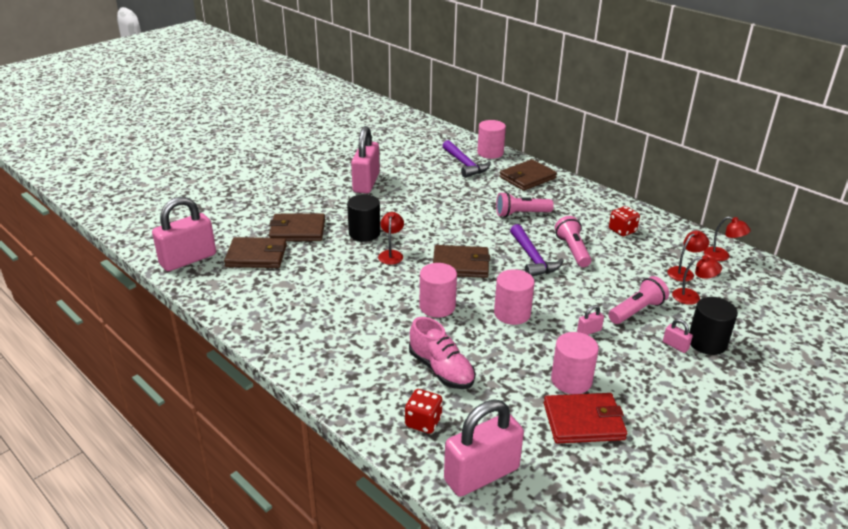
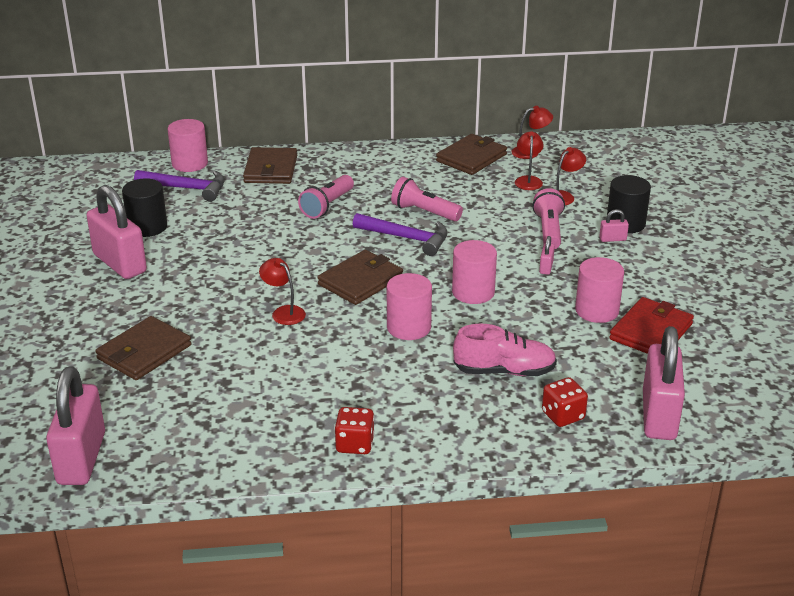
camera: 50 degrees left, 0 degrees up
brown wallet [224,237,287,268] -> brown wallet moved to [436,134,507,175]
black cylinder [347,194,380,242] -> black cylinder moved to [122,178,167,237]
red dice [609,206,640,236] -> red dice moved to [334,407,375,454]

